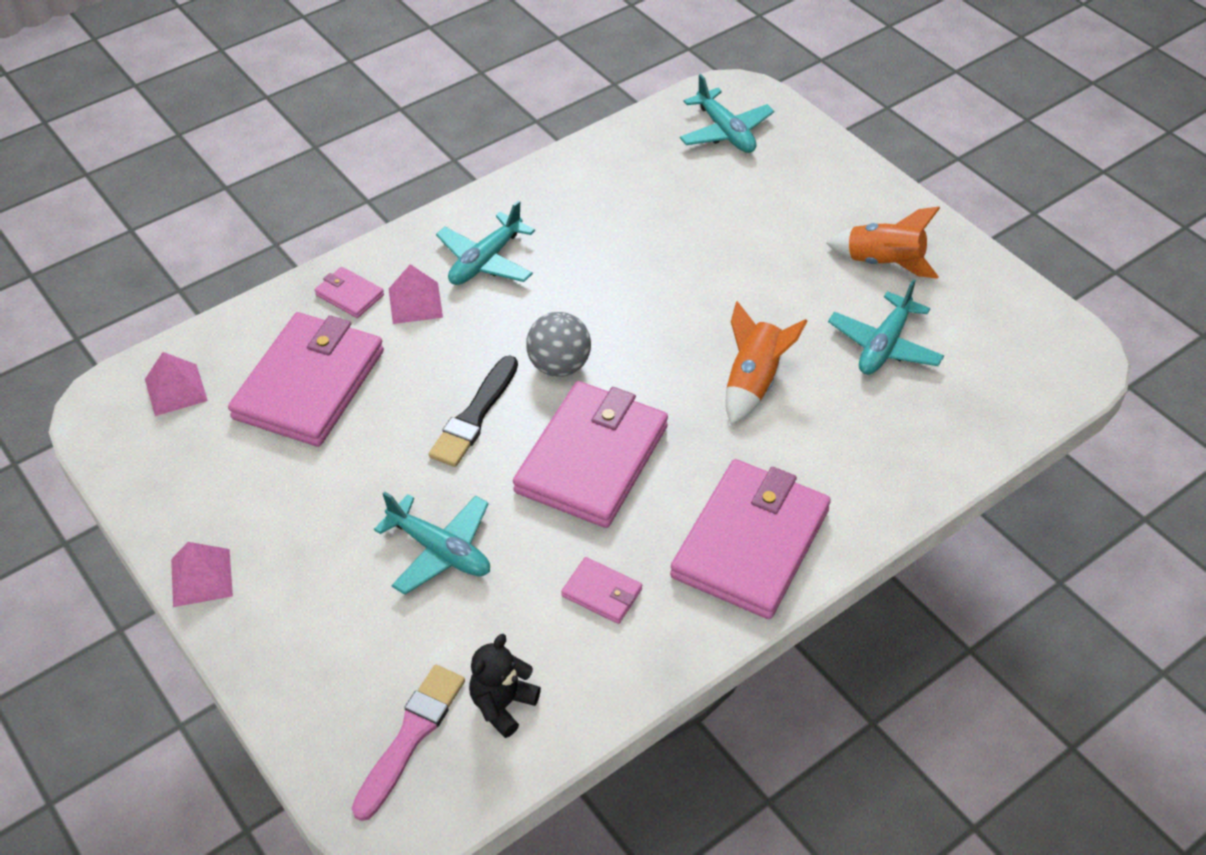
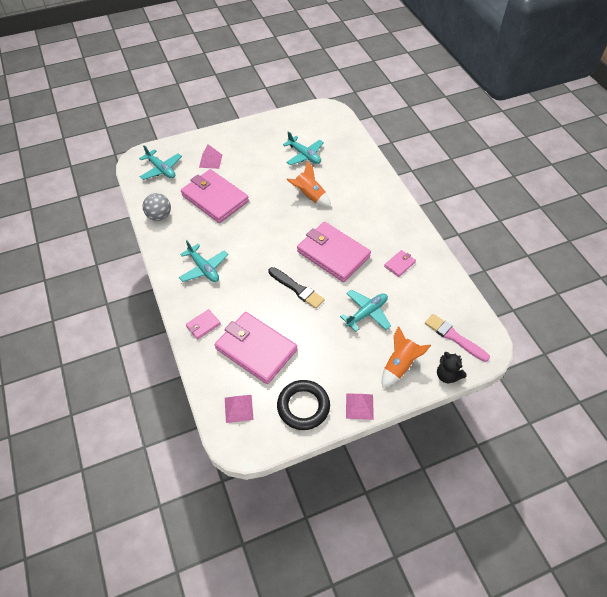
camera: 75 degrees left, 5 degrees up
pink pyramid [389,264,443,324] -> pink pyramid moved to [199,144,222,169]
black teddy bear [469,634,541,738] -> black teddy bear moved to [437,352,467,383]
grey ball [526,312,591,377] -> grey ball moved to [143,193,171,221]
pink wallet [670,459,831,619] -> pink wallet moved to [181,169,249,223]
turquoise plane [680,74,774,153] -> turquoise plane turned 60 degrees clockwise [139,145,182,180]
orange rocket [826,207,940,279] -> orange rocket moved to [382,326,431,388]
none -> black ring [277,380,330,430]

